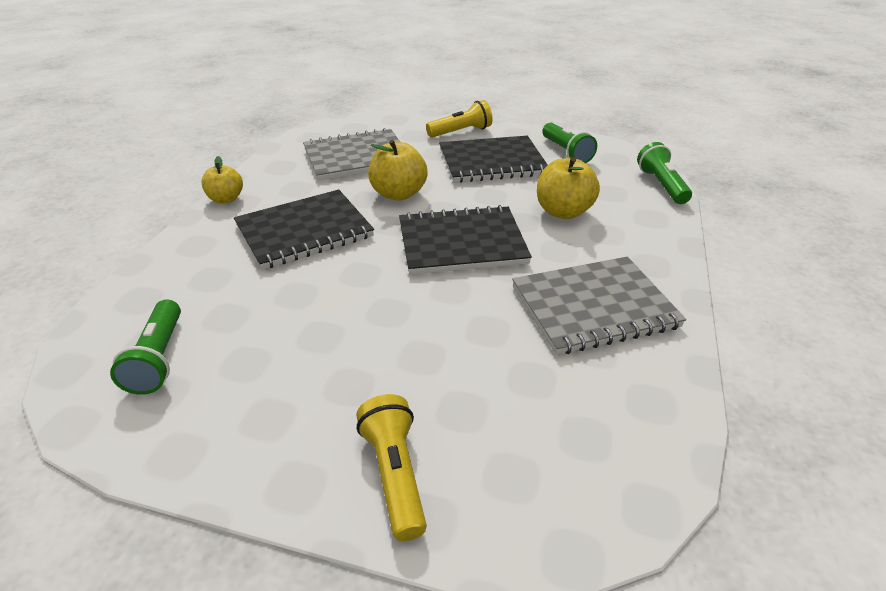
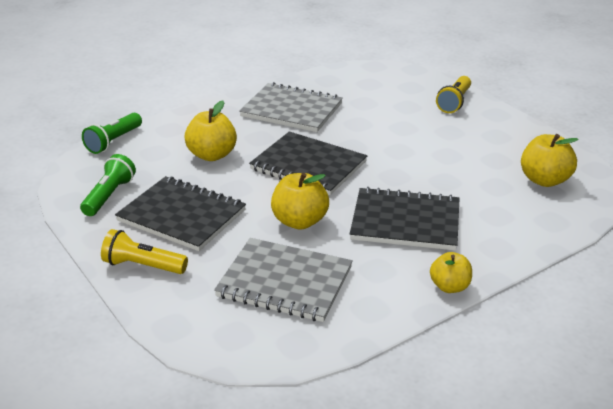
camera: 140 degrees left, 5 degrees down
green flashlight [110,299,181,395] -> yellow apple [521,134,579,187]

